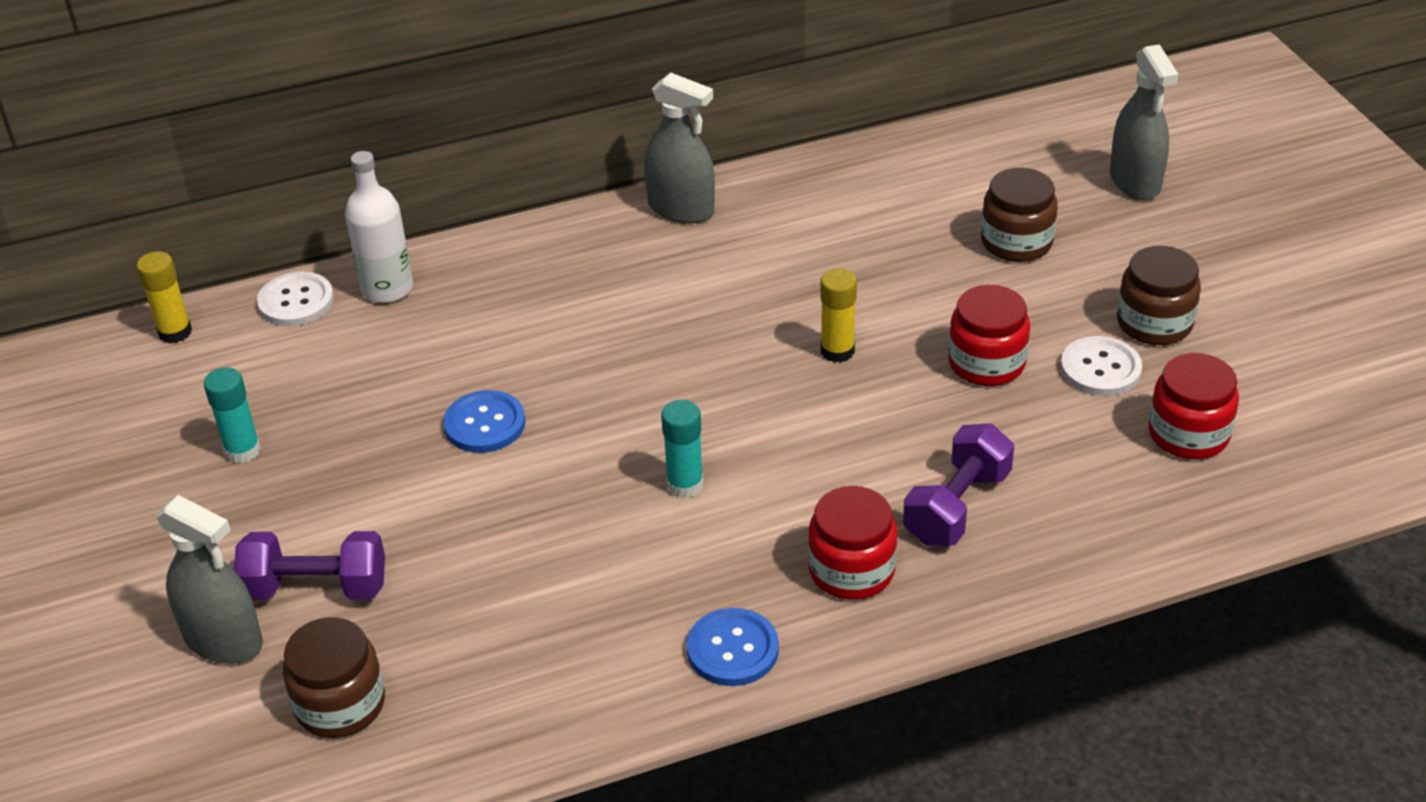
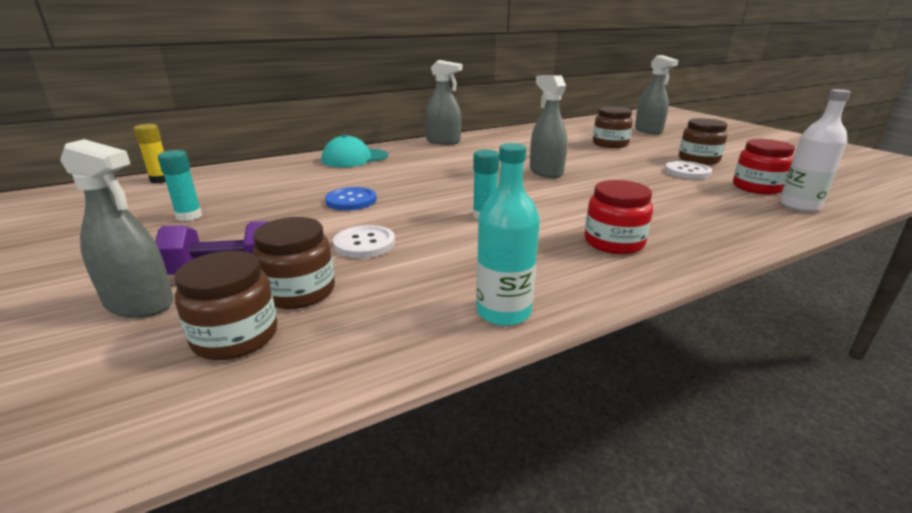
camera: 10 degrees left, 15 degrees down
white button [257,272,334,326] -> white button moved to [333,225,395,258]
white bottle [345,151,413,303] -> white bottle moved to [780,89,851,212]
blue button [687,608,779,686] -> none
yellow glue stick [820,268,857,363] -> grey spray bottle [530,75,567,178]
purple dumbbell [903,423,1014,546] -> none
red jar [948,285,1030,386] -> none
none -> brown jar [252,217,335,309]
none -> turquoise cap [322,134,388,167]
none -> turquoise bottle [476,143,540,326]

